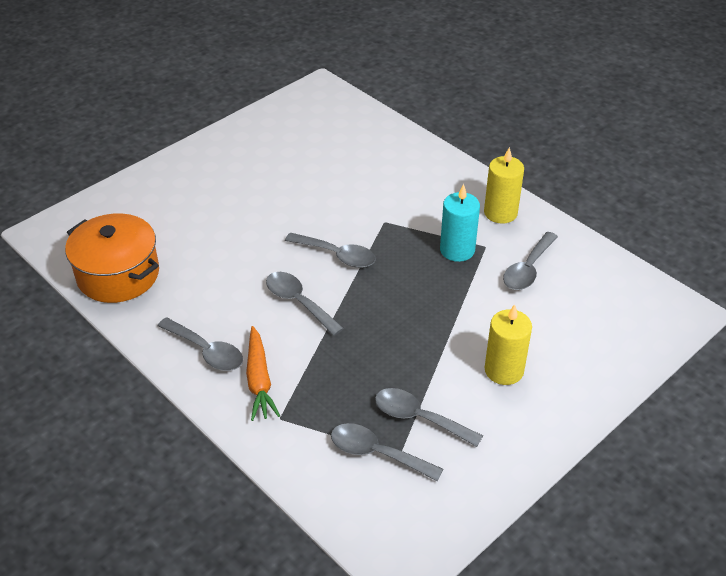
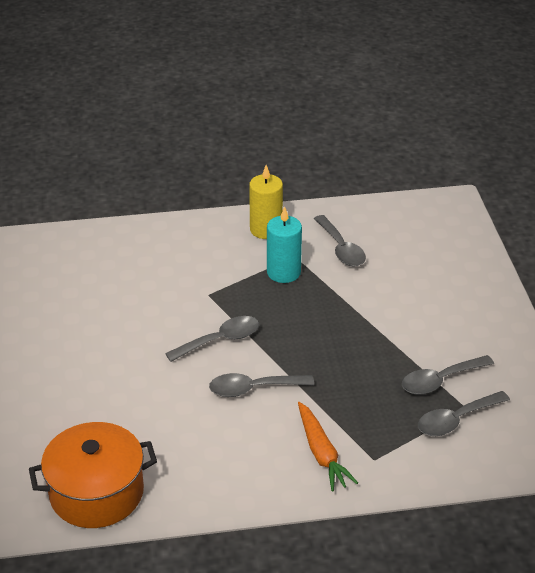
camera: 55 degrees left, 5 degrees down
grey spoon [157,317,243,371] -> none
orange carrot [246,326,280,421] -> orange carrot turned 45 degrees clockwise [298,402,358,491]
yellow candle [484,304,532,385] -> none

